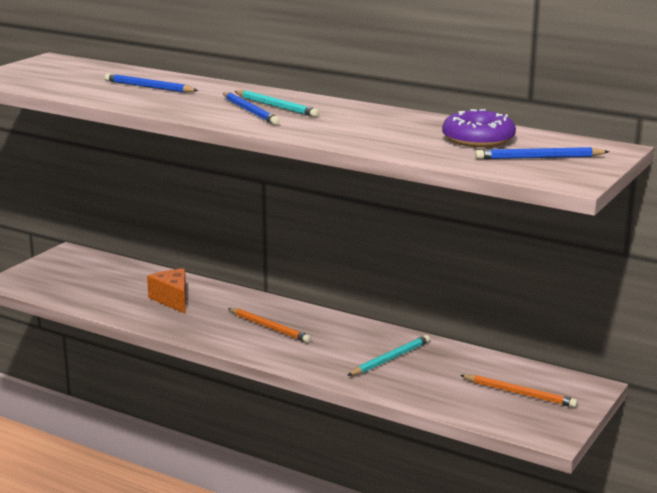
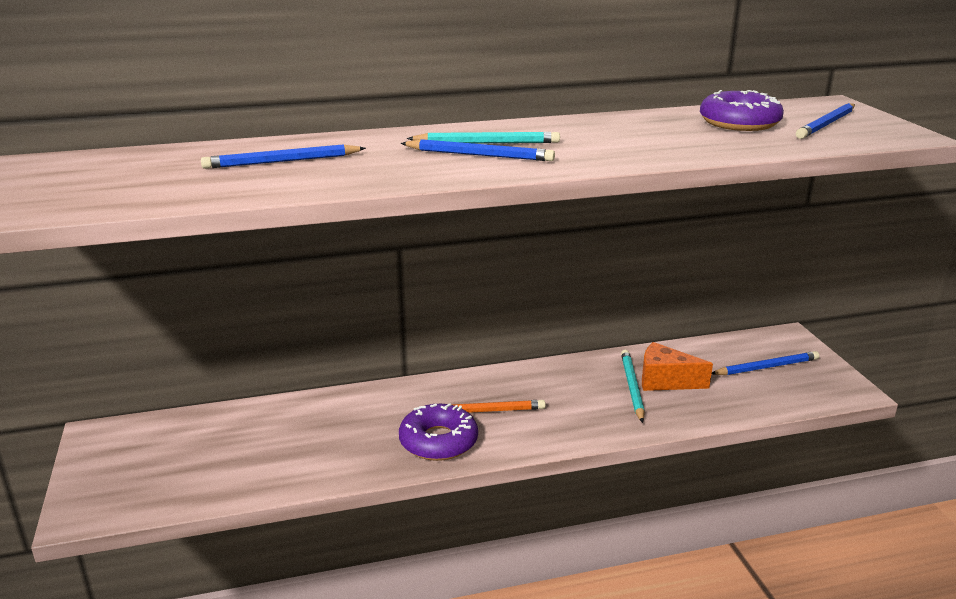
camera: 45 degrees left, 5 degrees up
orange cheese [147,269,186,314] -> orange cheese moved to [642,342,713,391]
orange pencil [460,374,578,408] -> blue pencil [712,351,819,375]
none -> purple donut [399,403,478,461]

